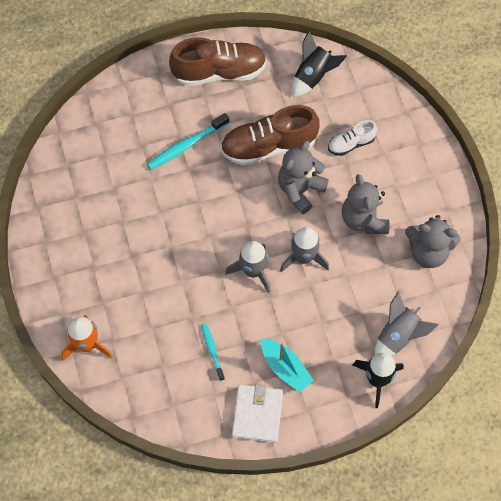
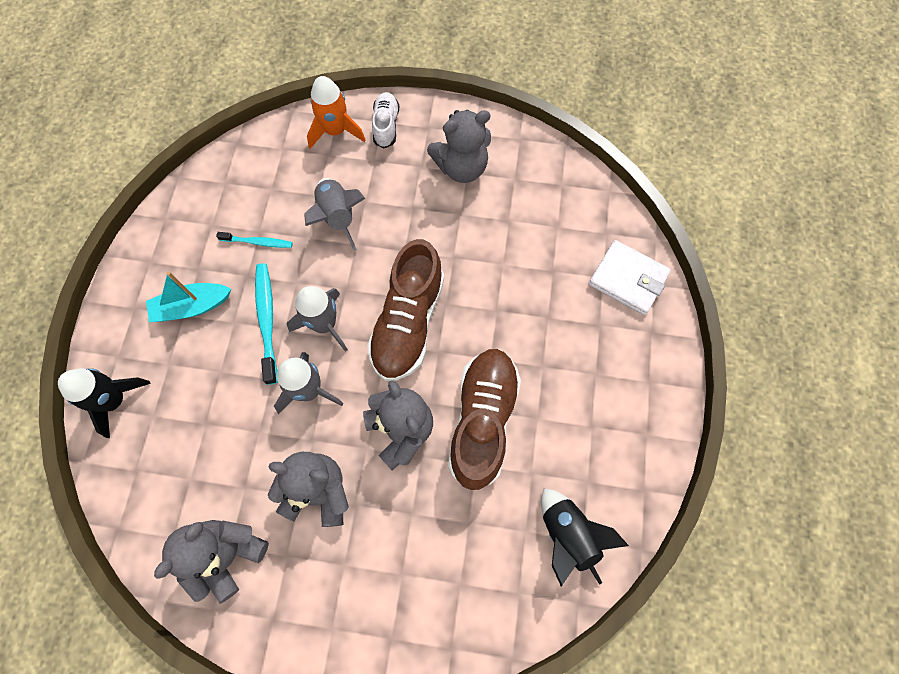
camera: 115 degrees right, 5 degrees up
turquoise toothbrush [147,113,229,170] -> turquoise toothbrush moved to [255,263,277,385]
brown shoe [169,37,267,86] -> brown shoe moved to [367,239,444,381]
white wallet [232,384,283,443] -> white wallet moved to [588,240,671,315]
white shoe [328,120,377,156] -> white shoe moved to [372,92,399,148]
grey rocket [374,292,439,356] -> grey rocket moved to [304,178,365,251]
none -> grey teddy bear [427,110,491,183]

